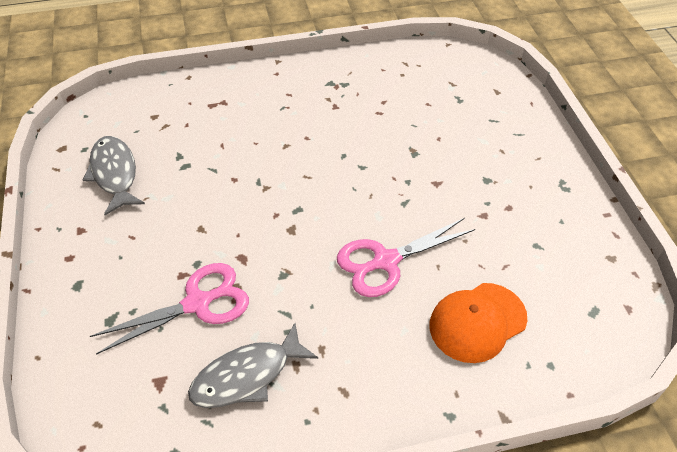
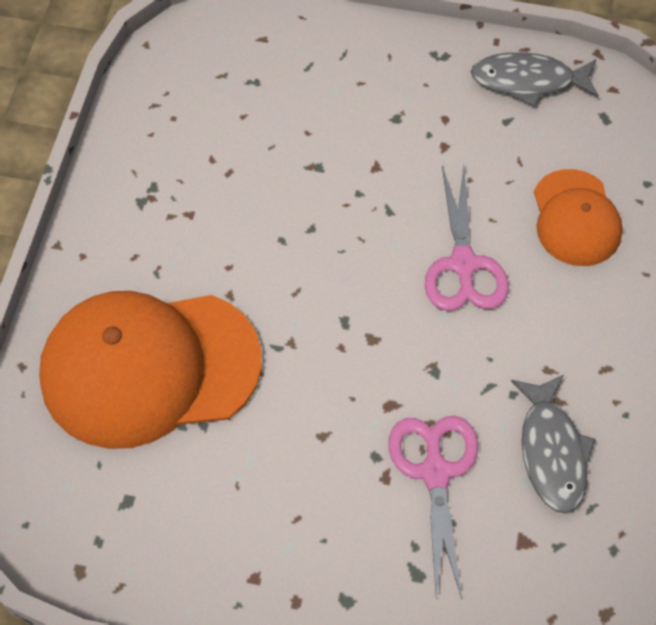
camera: 65 degrees left, 10 degrees up
grey fish [82,136,145,215] -> grey fish moved to [471,52,599,107]
none -> orange cap [39,291,262,449]

